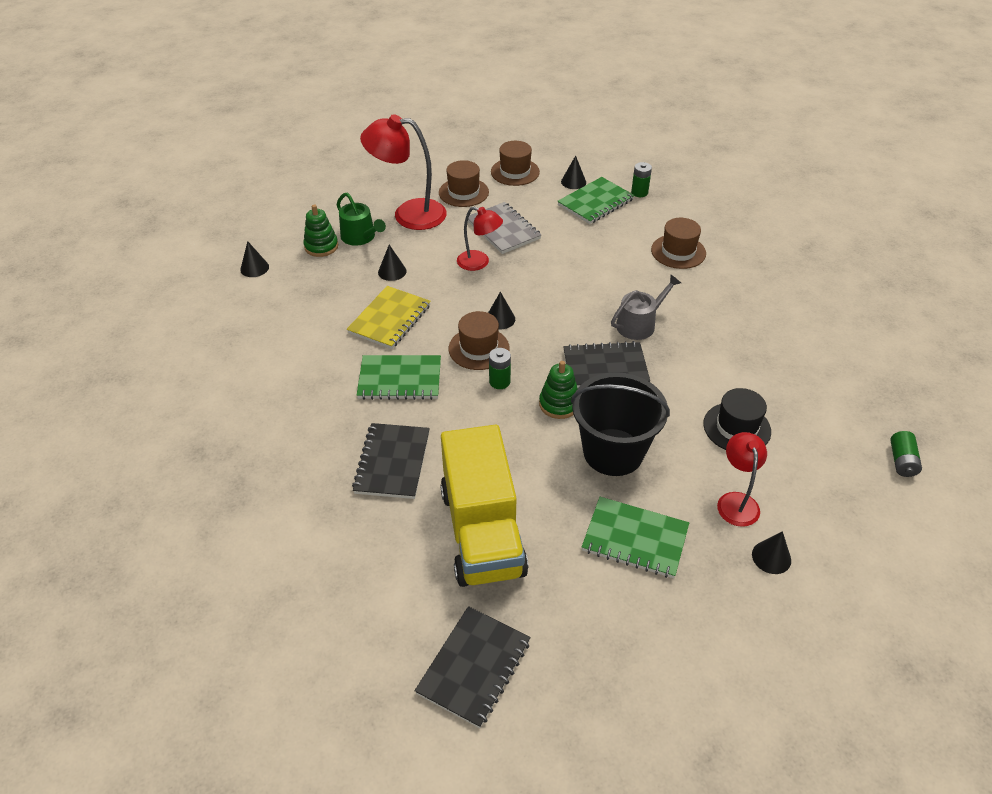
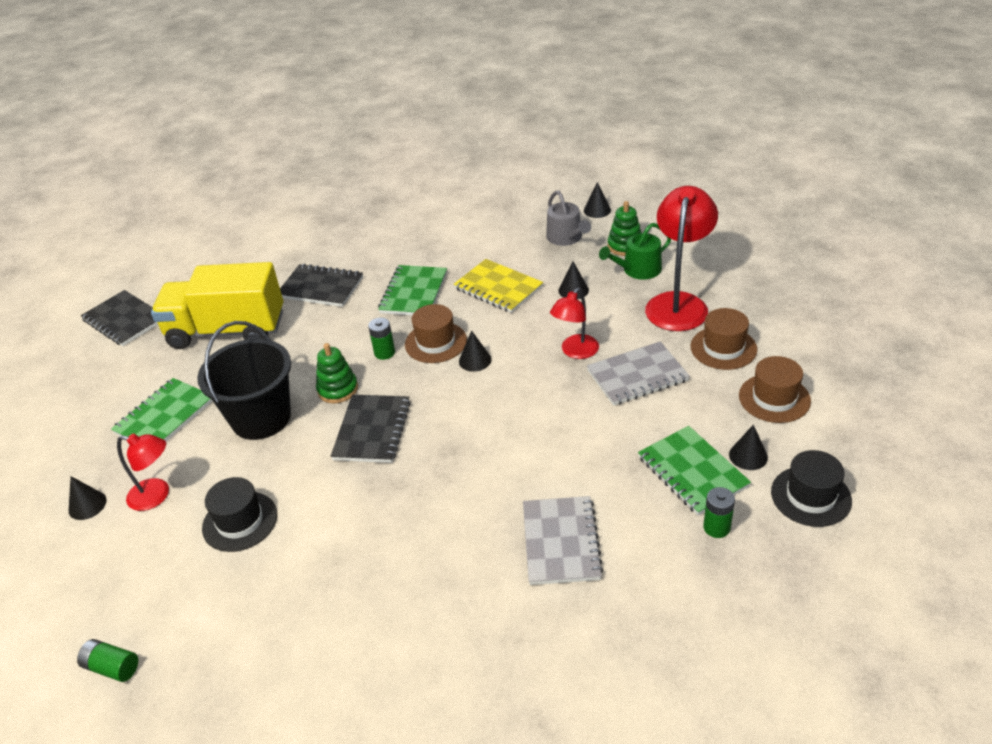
camera: 105 degrees right, 5 degrees down
grey watering can [611,275,681,340] -> grey watering can moved to [546,191,591,246]
brown hat [651,218,706,269] -> grey notebook [523,496,604,585]
none -> black hat [771,450,852,527]

